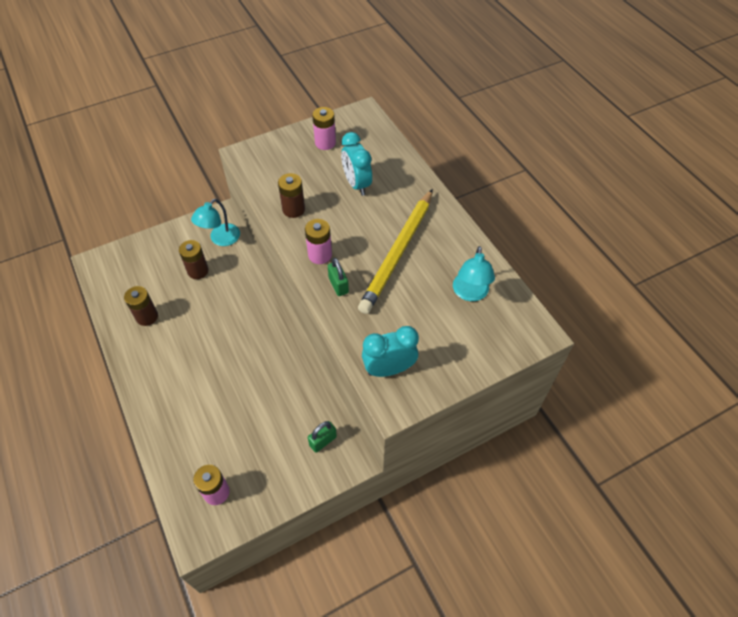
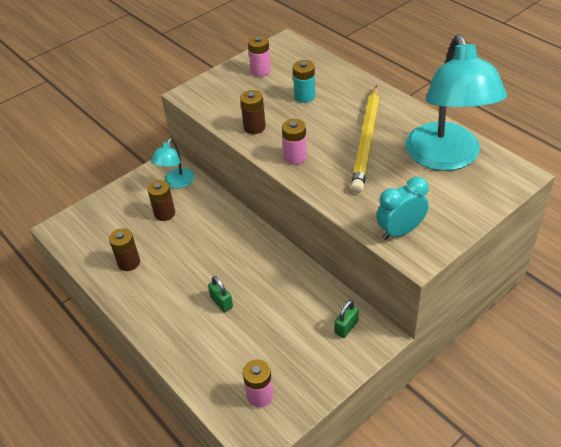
camera: 10 degrees left, 10 degrees down
green padlock [328,258,349,296] -> green padlock moved to [208,276,233,312]
turquoise clock [341,132,372,196] -> turquoise battery [293,60,315,103]
turquoise lamp [453,246,495,301] -> turquoise lamp [405,35,507,171], size x2.14

